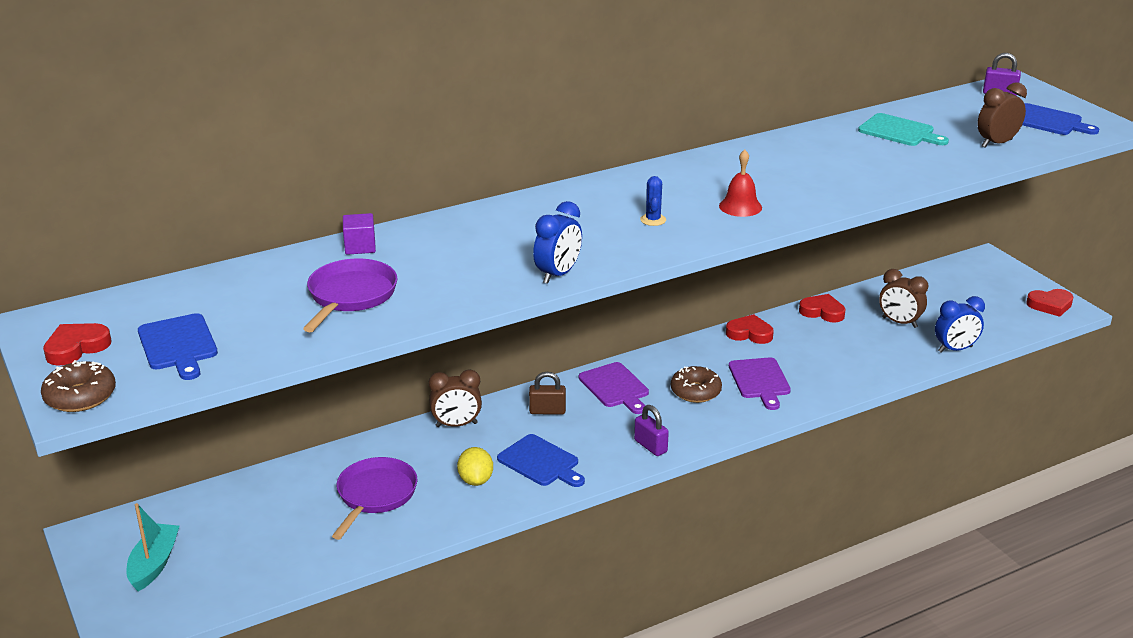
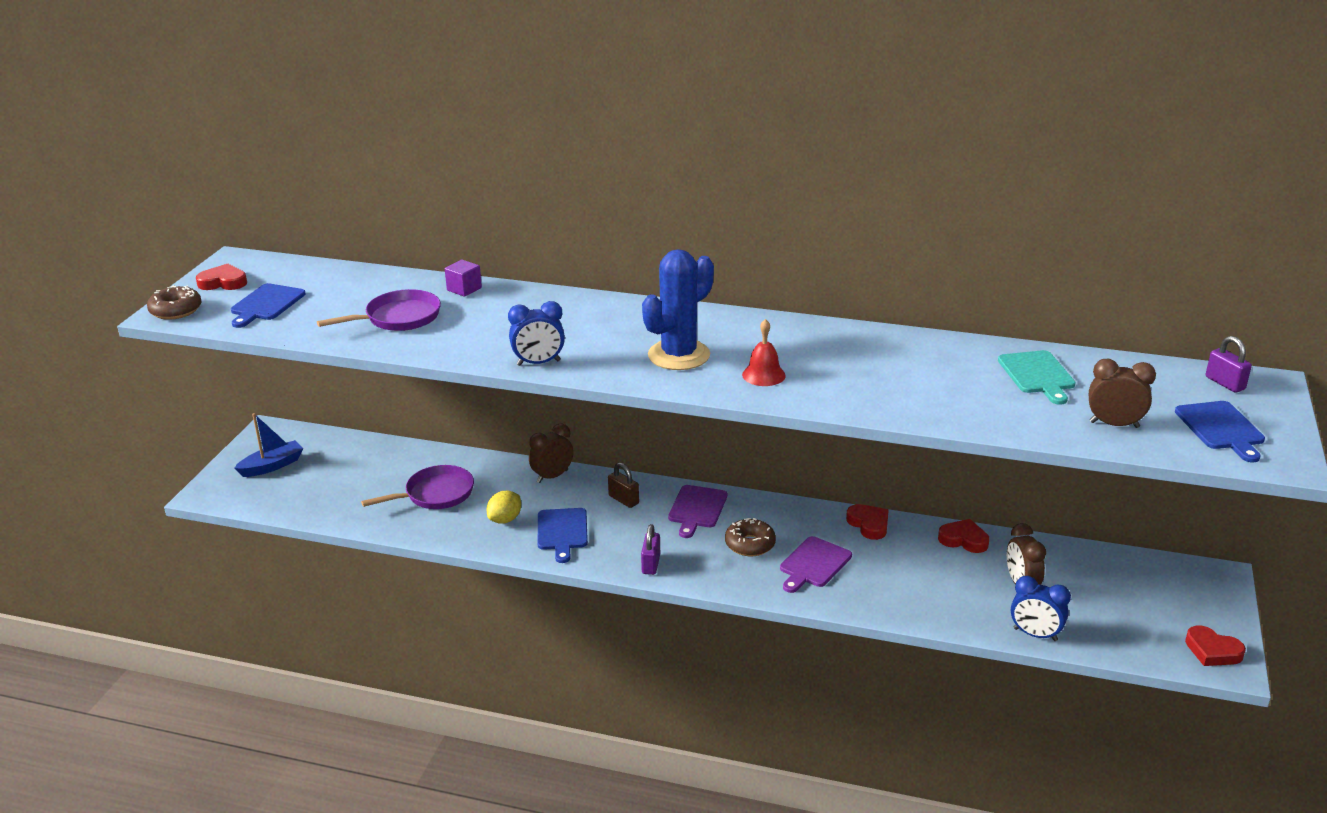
camera: 45 degrees right, 0 degrees up
turquoise boat [127,503,179,591] -> blue boat [234,413,303,477]
brown clock [429,370,482,427] -> brown clock turned 105 degrees clockwise [529,423,573,483]
blue cactus [640,176,666,226] -> blue cactus [642,249,714,370], size x2.48
red heart [799,294,846,323] -> red heart turned 45 degrees counterclockwise [938,519,989,553]

